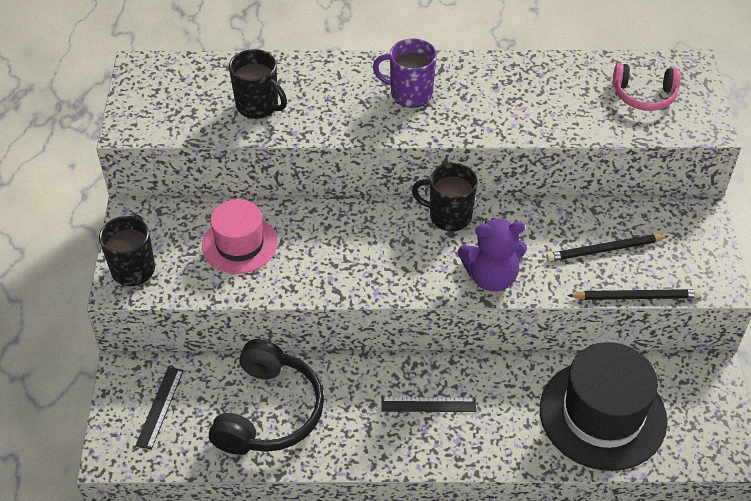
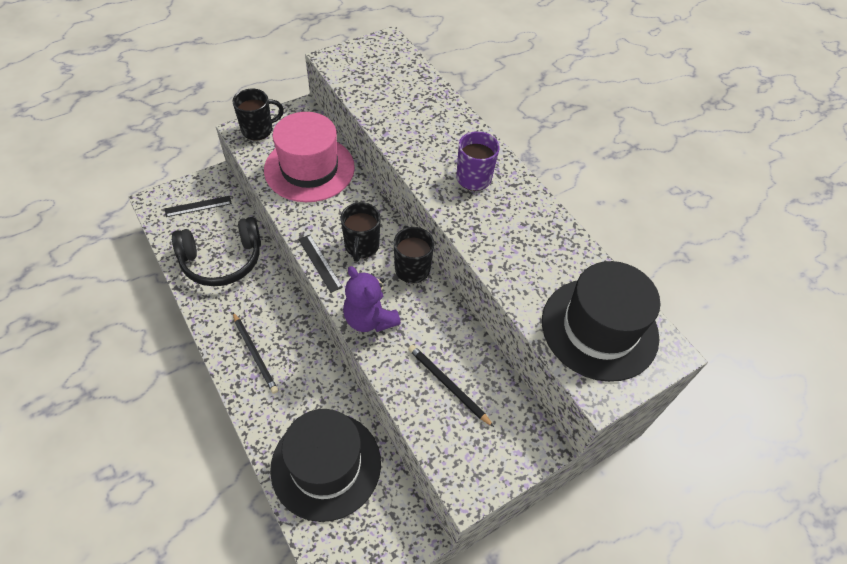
camera: 55 degrees right, 5 degrees up
pink hat [202,199,278,274] -> pink hat [264,112,355,202], size x1.61
black mug [229,49,287,119] -> black mug moved to [341,202,381,262]
black ruler [381,397,476,412] -> black ruler moved to [298,235,343,293]
black pencil [567,289,701,300] -> black pencil moved to [233,312,278,394]
pink headphones [613,63,681,111] -> black hat [542,261,661,382]

